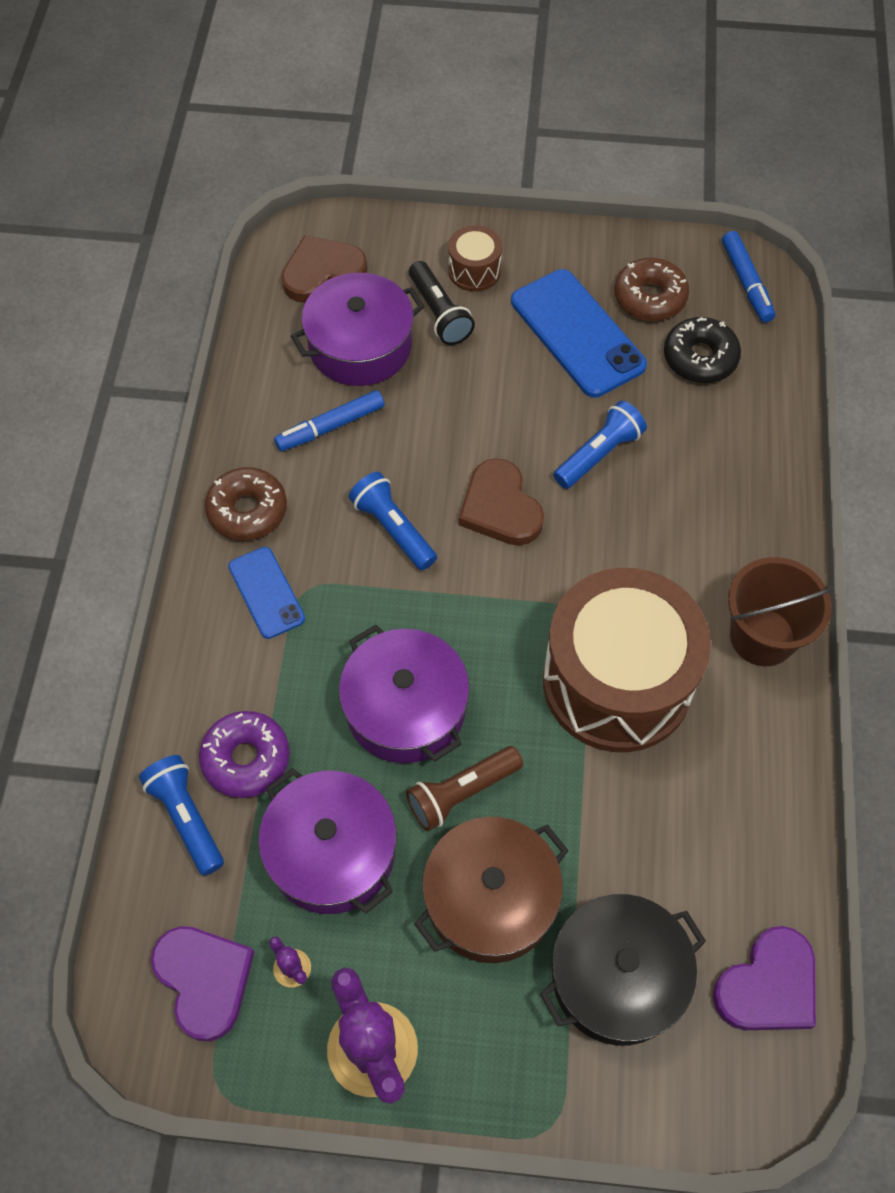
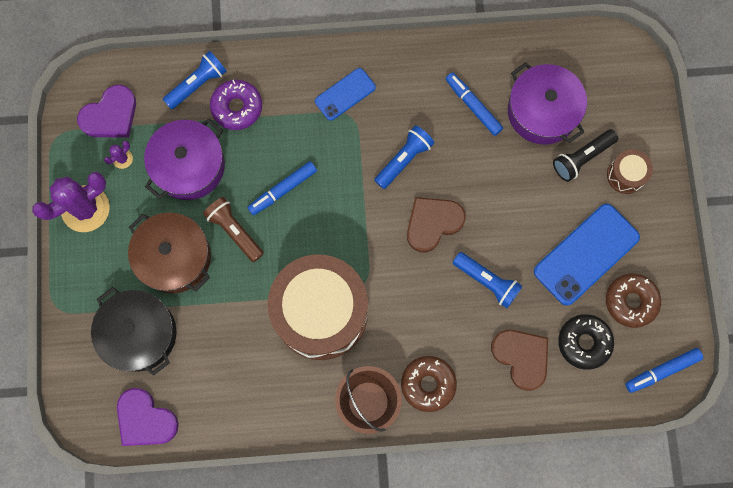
camera: 80 degrees right, 15 degrees up
brown donut [205,467,287,541] -> brown donut moved to [401,356,457,412]
brown heart [281,235,367,303] -> brown heart moved to [491,330,548,391]
purple pot [339,625,470,763] -> blue marker [247,161,317,215]

